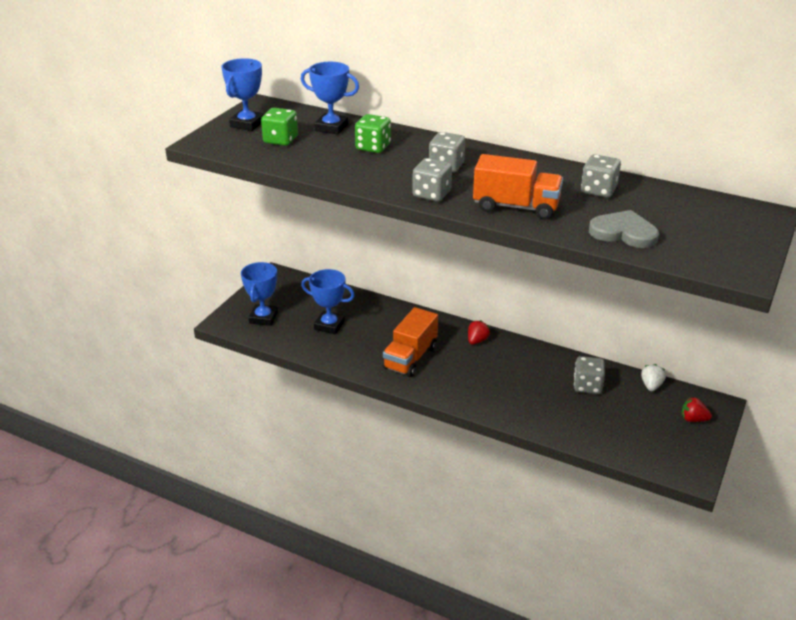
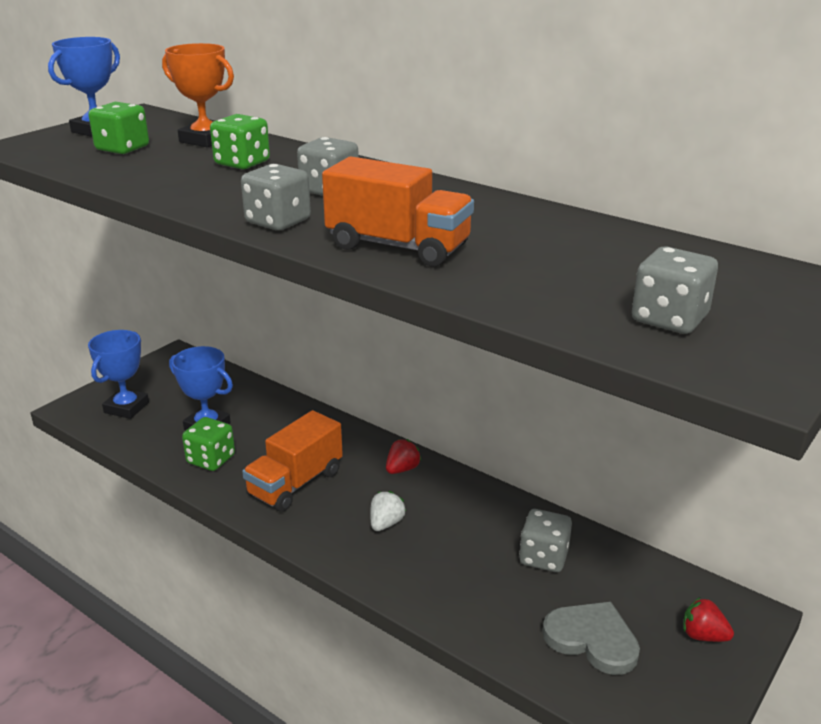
camera: 10 degrees right, 5 degrees down
blue trophy [301,62,359,135] -> orange trophy [162,43,234,147]
grey dice [581,154,621,198] -> grey dice moved to [632,247,718,334]
grey heart [589,210,659,248] -> grey heart moved to [542,602,640,675]
white strawberry [641,364,666,391] -> white strawberry moved to [370,491,406,531]
none -> green dice [182,417,235,471]

